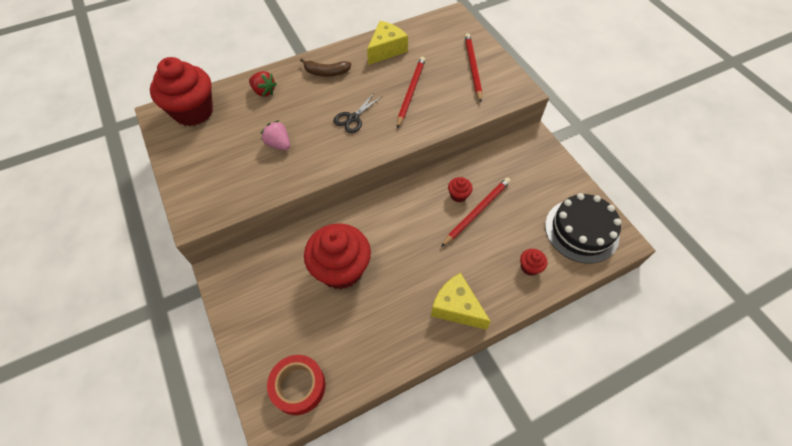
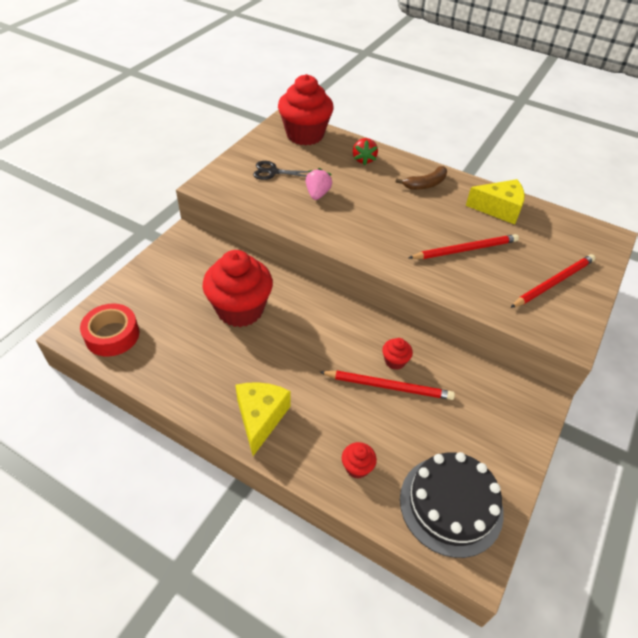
camera: 55 degrees right, 10 degrees down
brown banana [300,58,351,77] -> brown banana turned 90 degrees counterclockwise [395,166,447,190]
black scissors [333,93,381,133] -> black scissors moved to [253,161,308,180]

